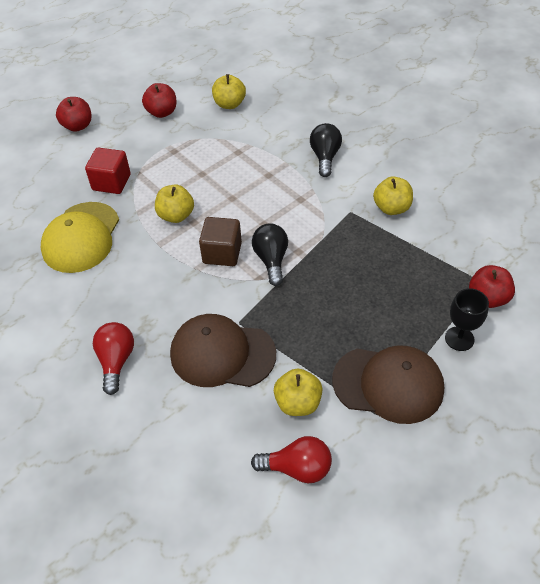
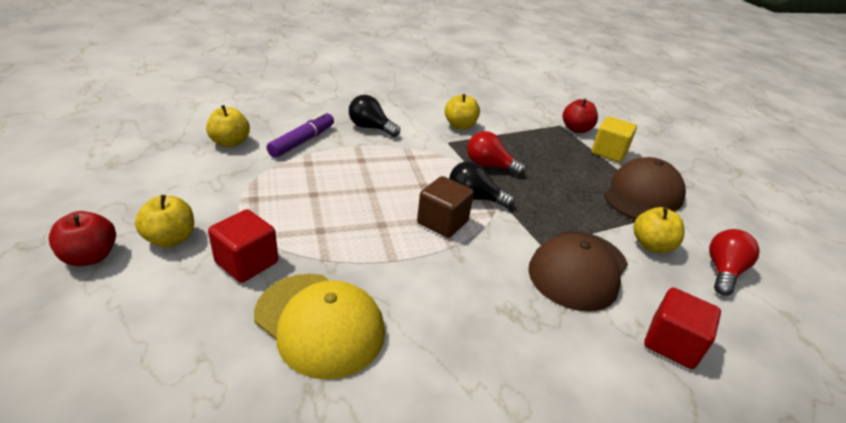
camera: 70 degrees left, 15 degrees down
red light bulb [93,322,134,395] -> red light bulb moved to [467,131,526,176]
red apple [142,83,176,118] -> none
yellow apple [155,184,194,223] -> yellow apple moved to [135,195,194,248]
black goblet [445,288,489,351] -> yellow cube [592,116,637,162]
none -> purple marker [267,112,334,158]
none -> red cube [644,288,721,369]

